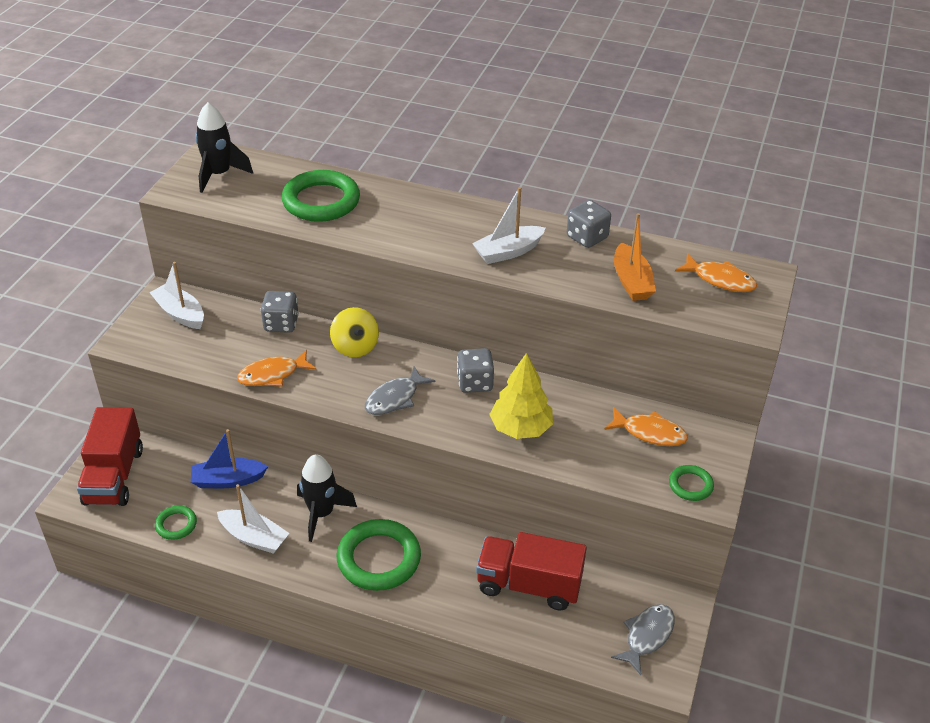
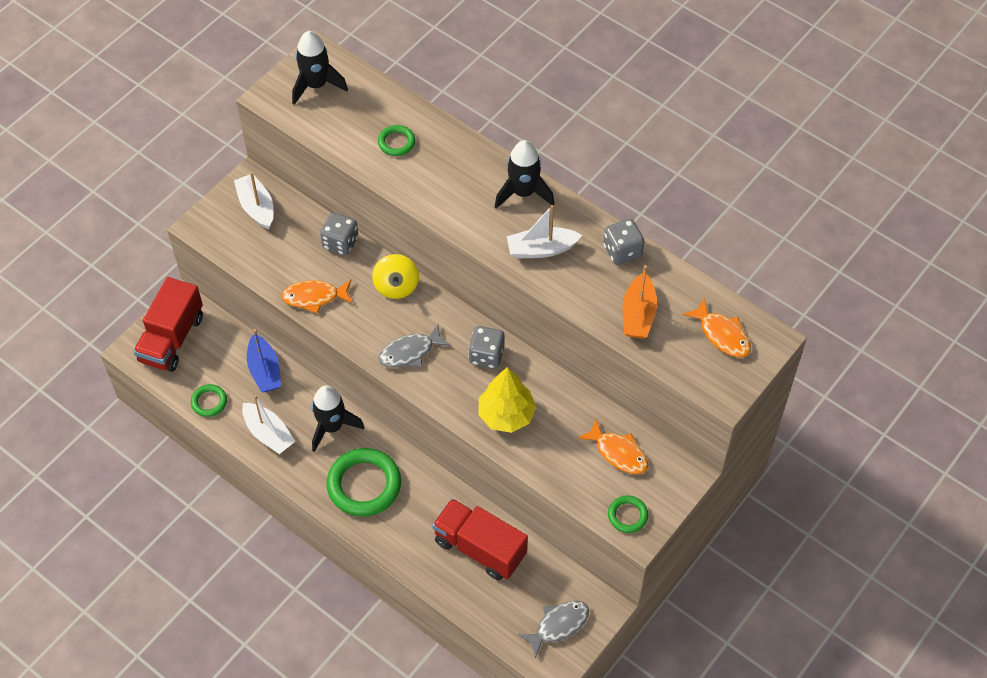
camera: 20 degrees right, 15 degrees up
blue boat [191,429,268,488] -> blue boat turned 120 degrees counterclockwise [247,329,281,392]
green ring [282,170,360,222] -> green ring [378,125,415,156], size x0.50
none -> black rocket [495,140,554,209]

